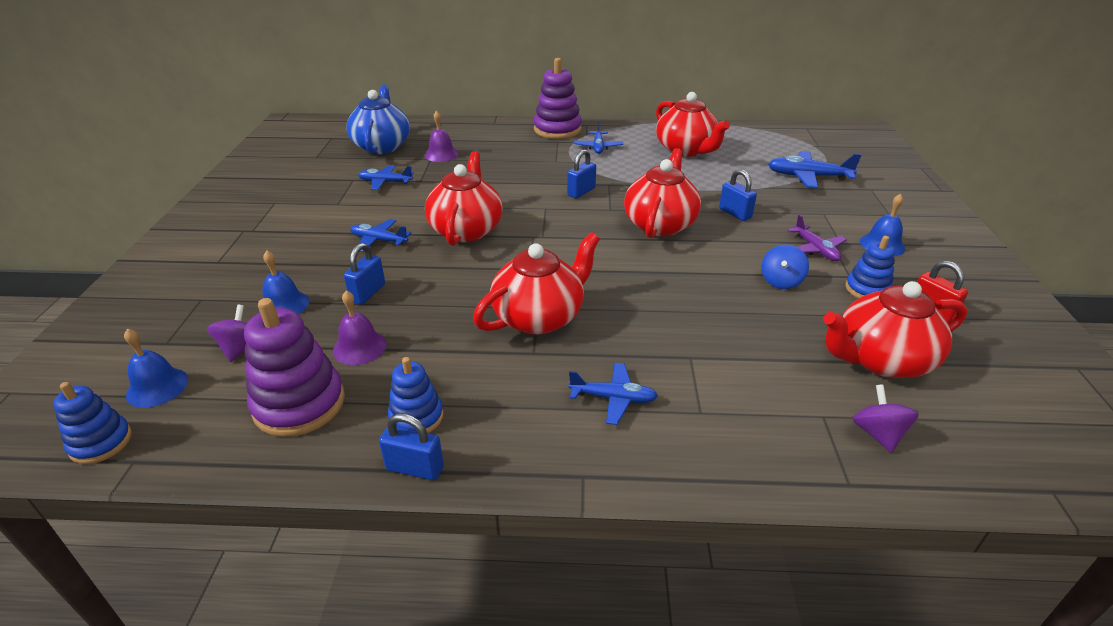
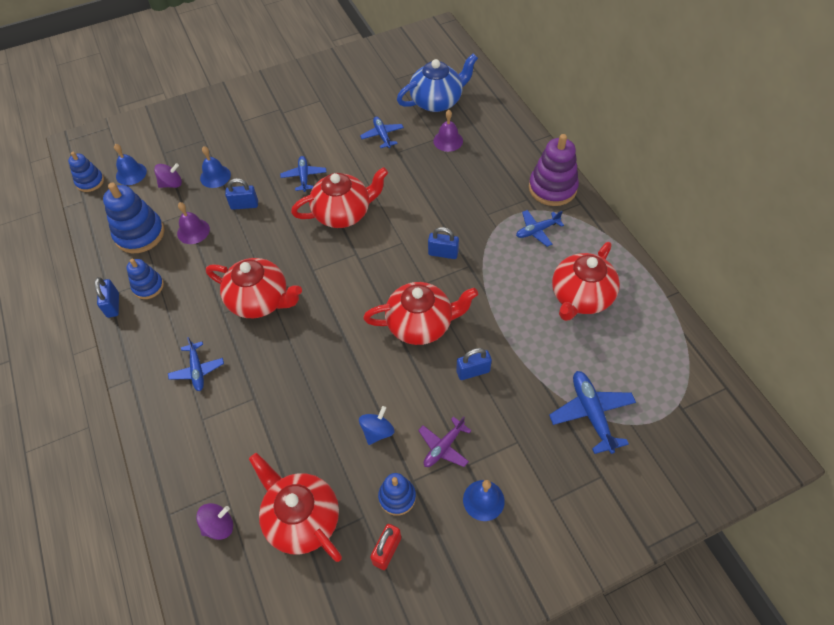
camera: 65 degrees right, 20 degrees up
purple stacking toy [244,298,345,437] -> blue stacking toy [103,183,164,253]
blue padlock [719,169,757,221] -> blue padlock turned 45 degrees clockwise [456,348,492,380]
blue spinning top [762,244,809,289] -> blue spinning top turned 120 degrees clockwise [359,406,395,445]

